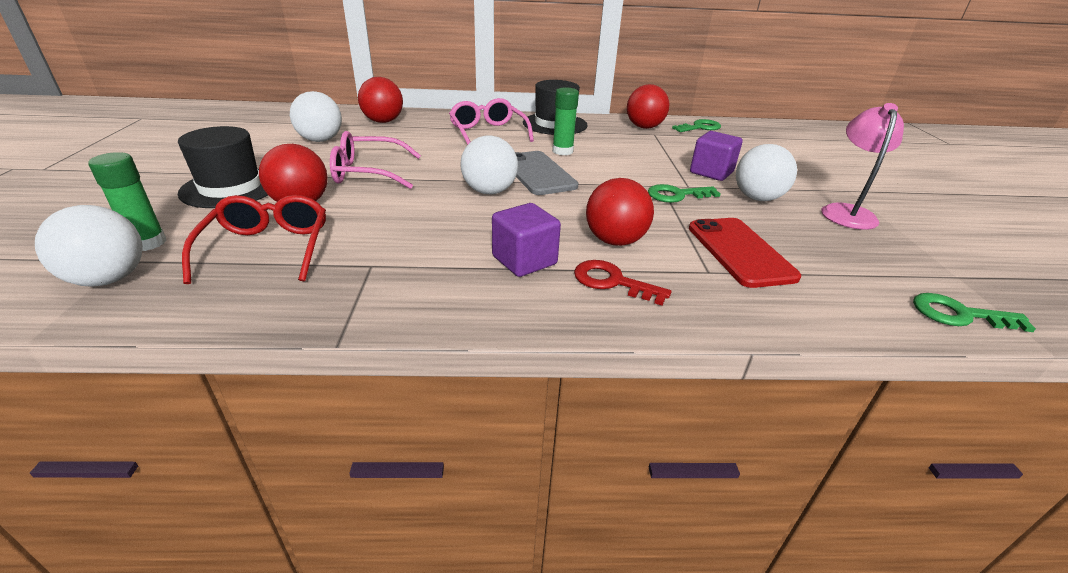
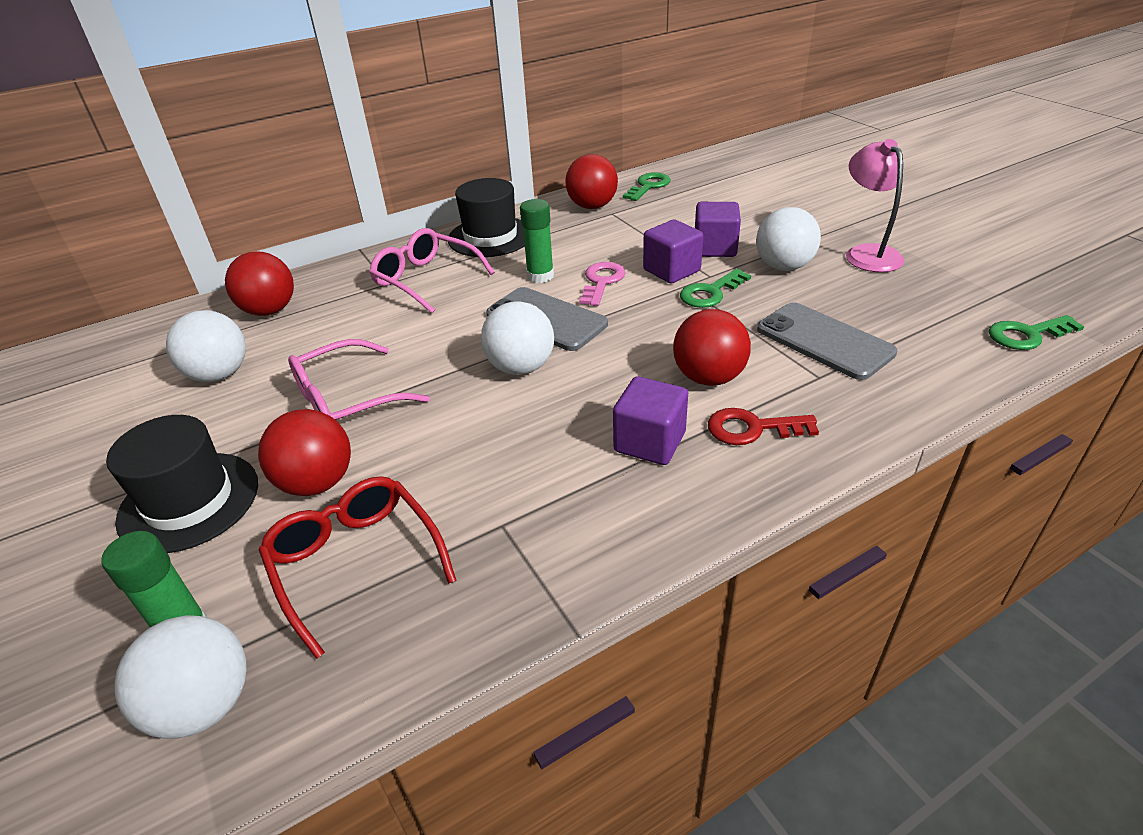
camera: 25 degrees left, 5 degrees up
red phone [689,218,801,288] -> grey phone [757,302,897,380]
none -> pink key [579,262,626,306]
none -> purple cube [643,220,703,284]

